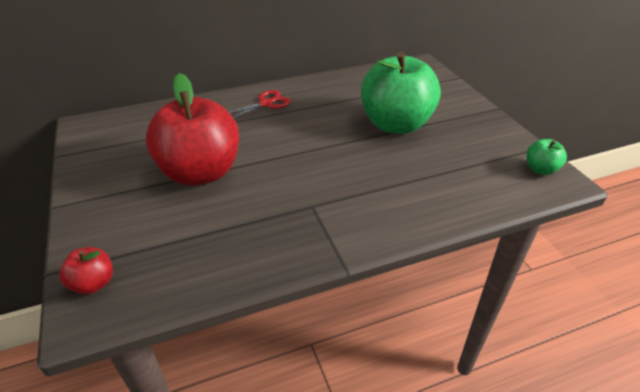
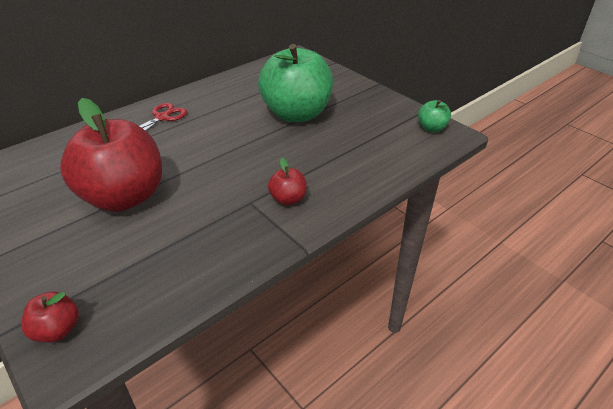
camera: 20 degrees left, 0 degrees up
none -> red apple [268,158,307,205]

